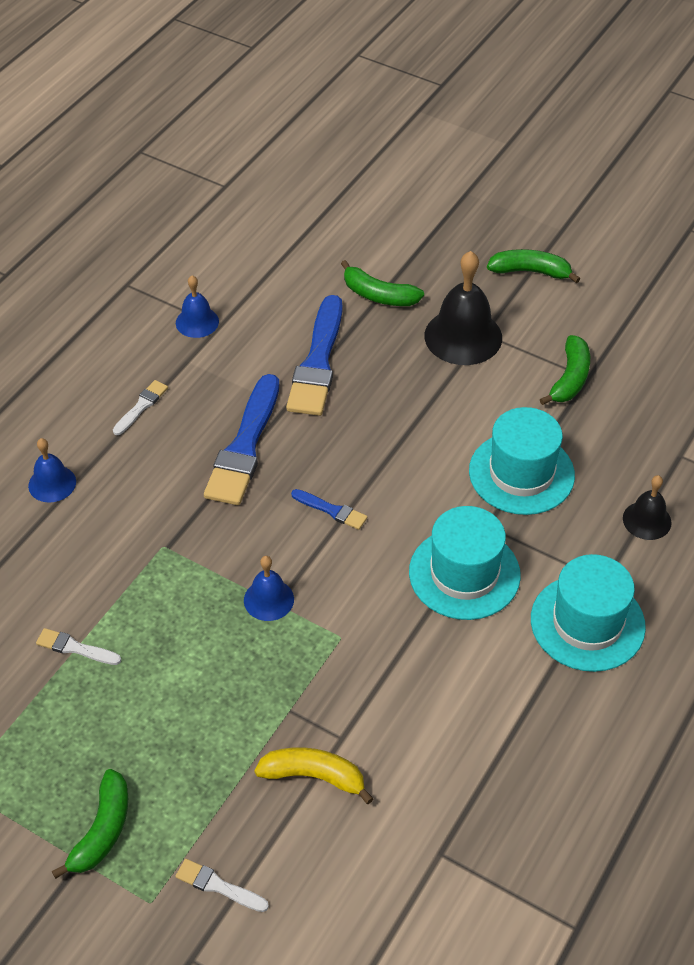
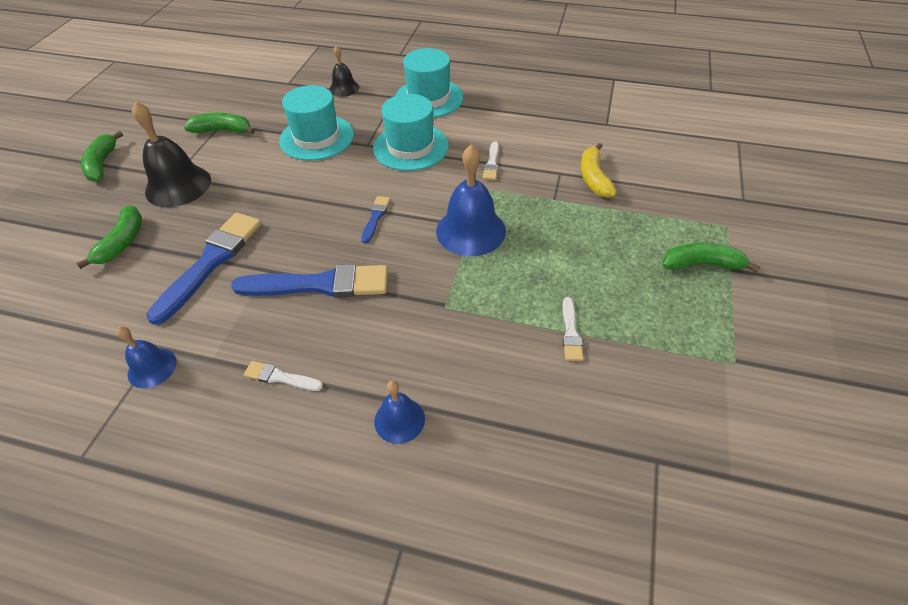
camera: 105 degrees left, 0 degrees up
white brush [176,859,269,912] -> white brush moved to [483,141,499,180]
blue bell [244,556,294,621] -> blue bell [436,144,506,256], size x1.78
blue brush [286,295,342,416] -> blue brush turned 60 degrees counterclockwise [146,213,261,325]

